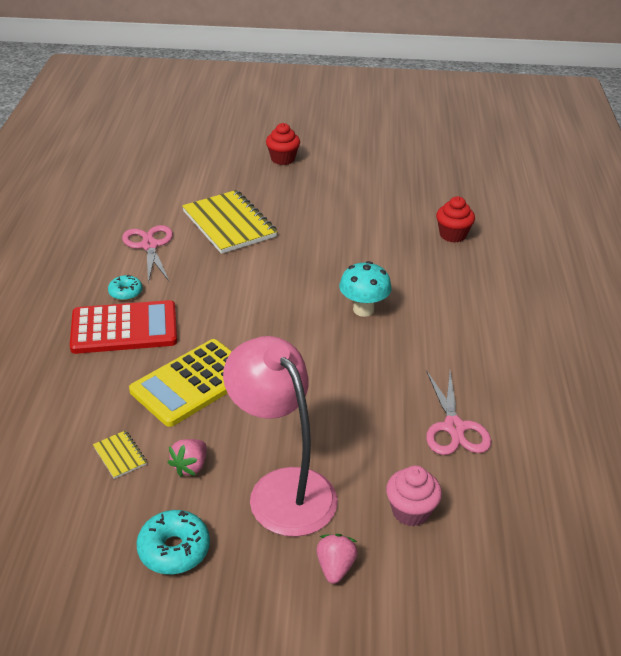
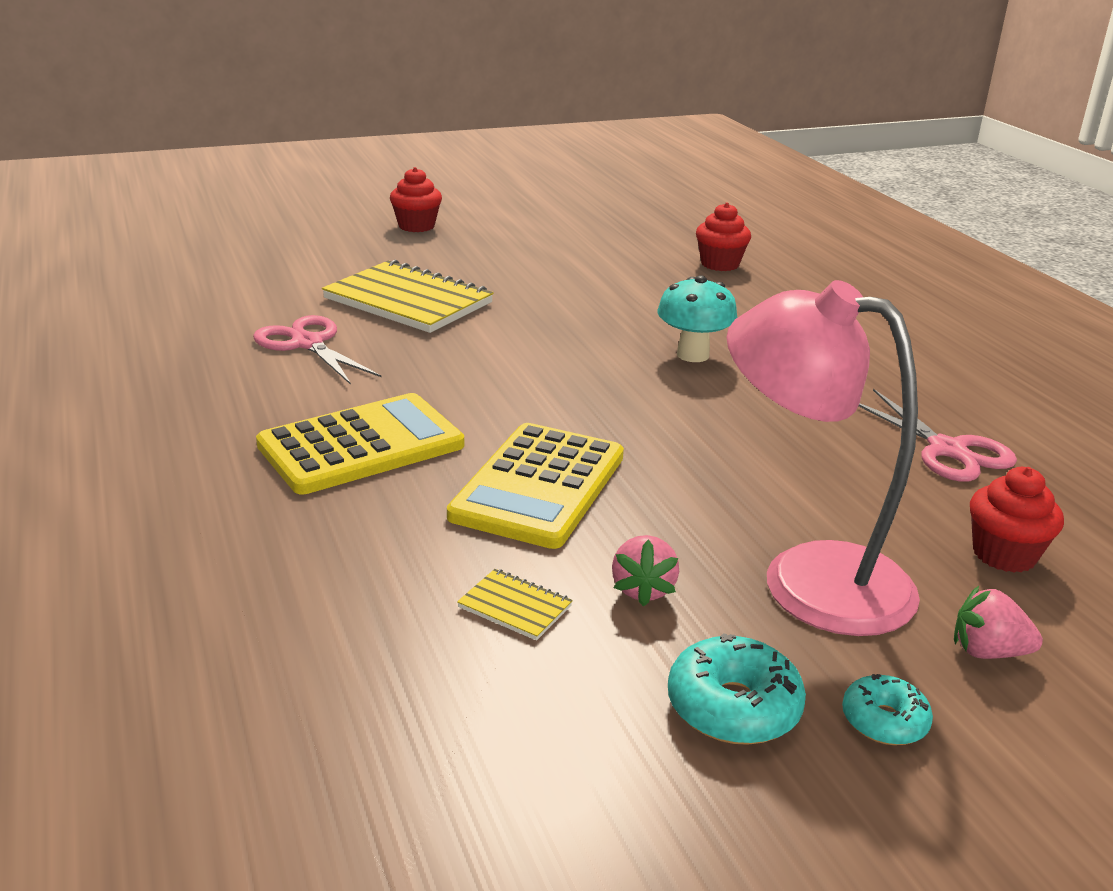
camera: 25 degrees left, 10 degrees down
red calculator [70,300,177,354] -> yellow calculator [256,393,464,495]
turquoise donut [108,275,142,301] -> turquoise donut moved to [842,674,933,745]
pink strawberry [316,534,358,584] -> pink strawberry turned 60 degrees counterclockwise [954,586,1043,659]
pink cupcake [386,465,442,526] -> red cupcake [970,467,1064,573]

